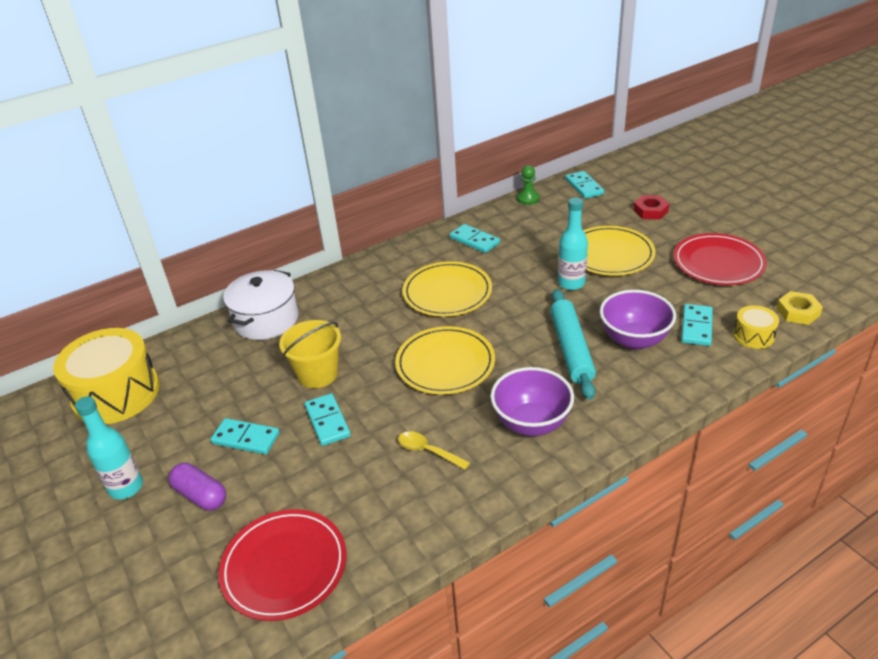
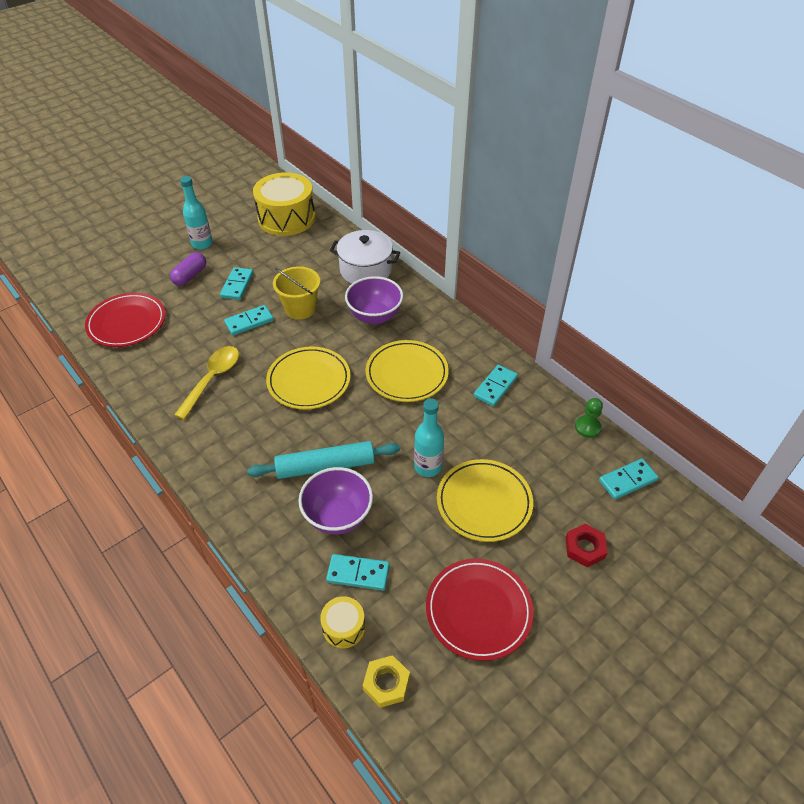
camera: 80 degrees right, 10 degrees up
yellow spoon [398,431,470,470] -> yellow spoon [174,346,239,420], size x1.65
purple bowl [491,367,574,436] -> purple bowl moved to [345,276,403,324]

